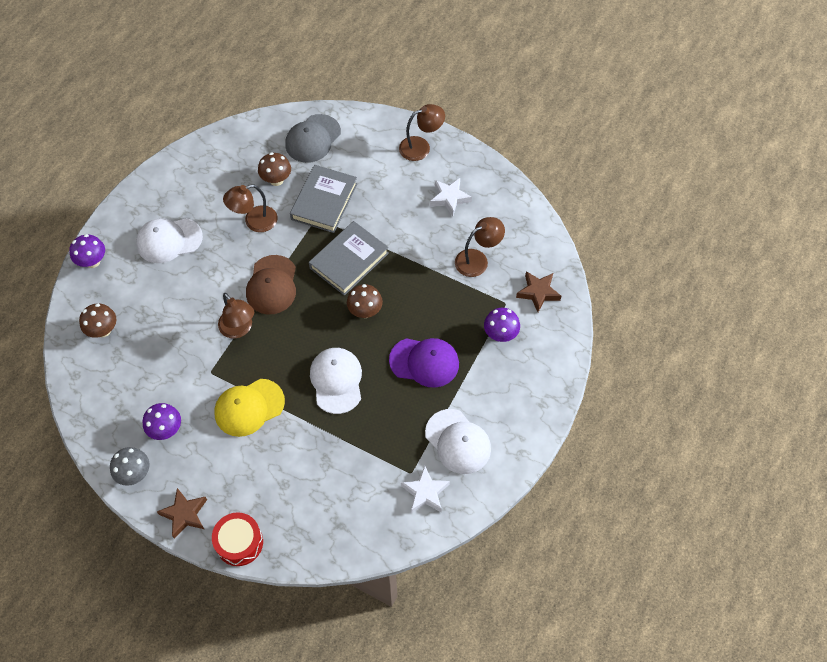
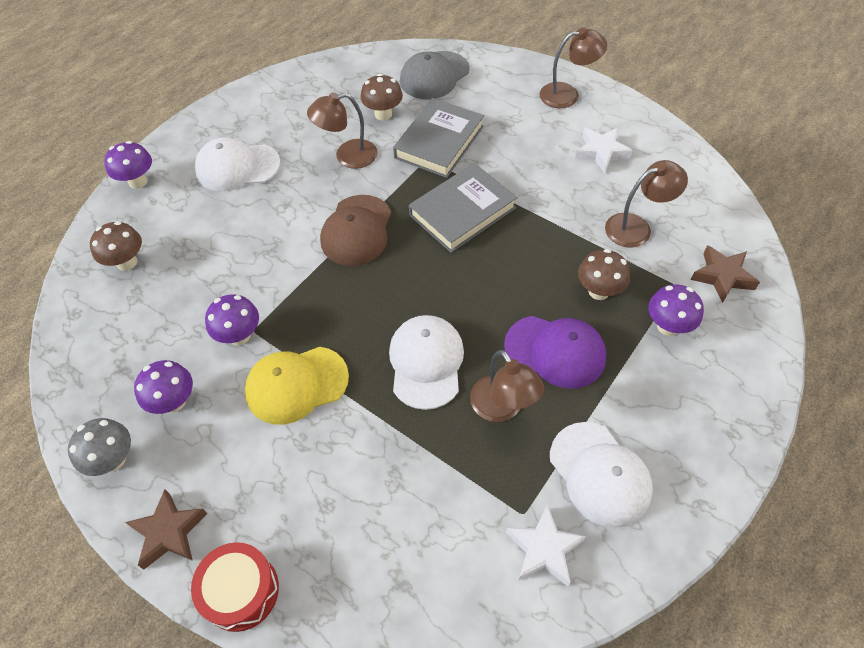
camera: 10 degrees right, 5 degrees down
brown lamp [218,293,254,338] -> brown lamp moved to [470,350,544,422]
brown mushroom [347,284,383,318] -> brown mushroom moved to [578,249,630,300]
none -> purple mushroom [205,295,259,345]

